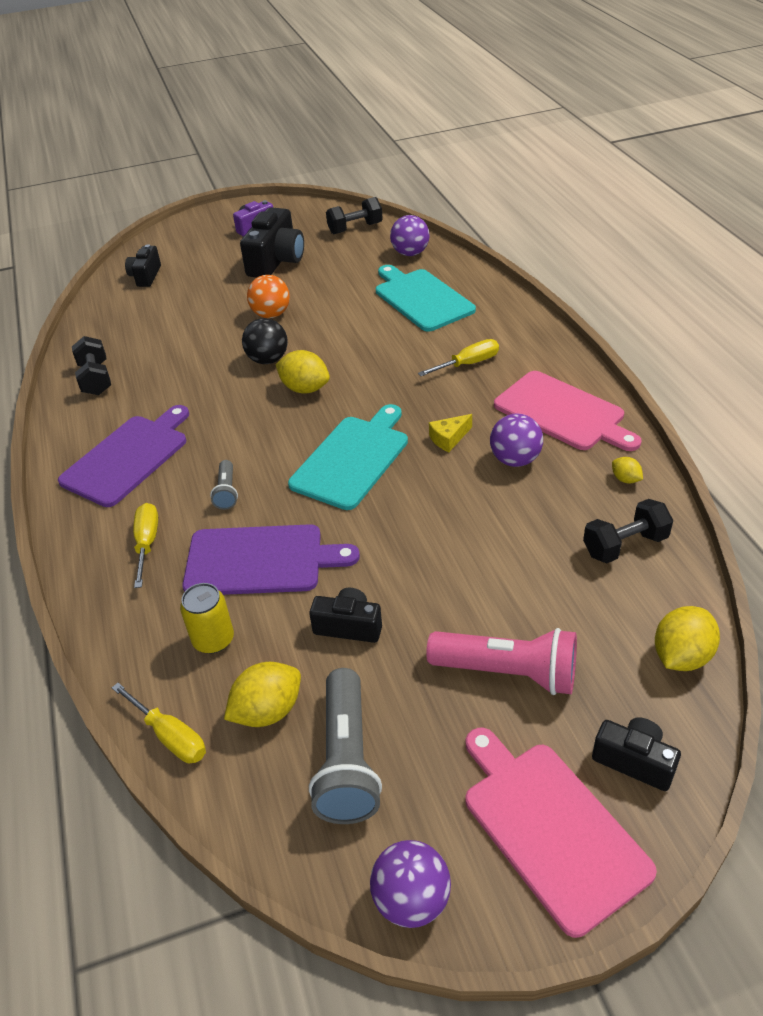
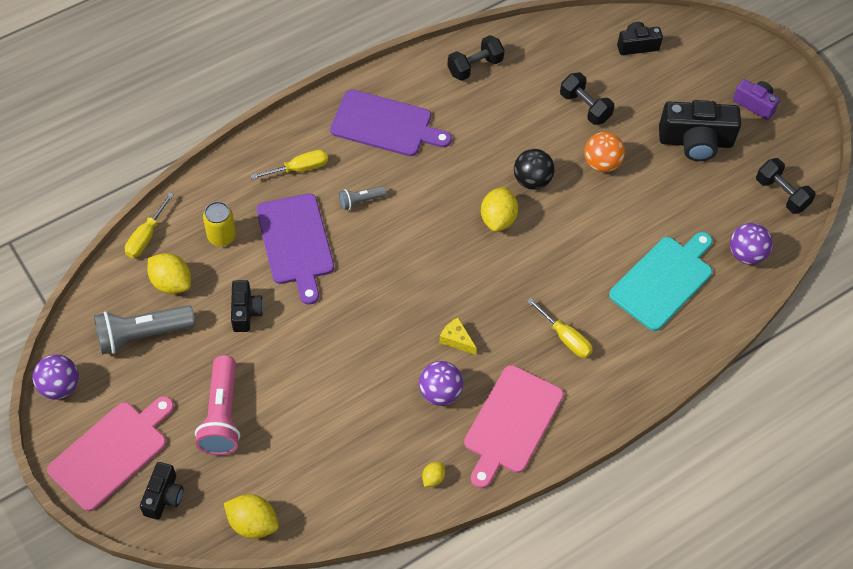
camera: 70 degrees right, 15 degrees up
turquoise cutting board [288,404,408,510] -> none
black dumbbell [583,499,673,563] -> black dumbbell moved to [560,72,614,125]

